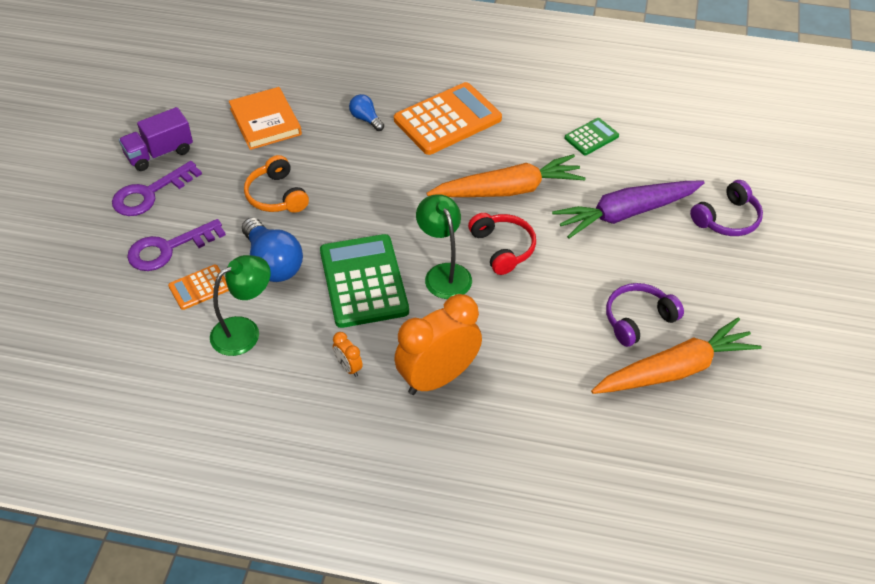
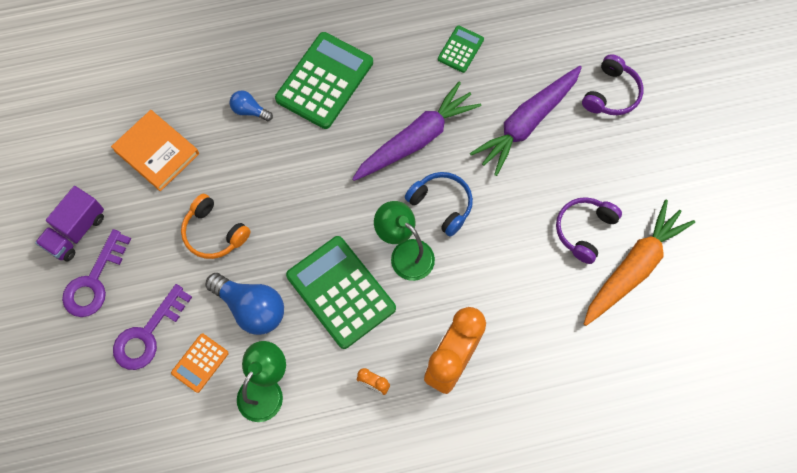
camera: 25 degrees left, 20 degrees up
orange calculator [394,82,502,155] -> green calculator [275,32,373,129]
orange carrot [427,154,586,197] -> purple carrot [352,81,482,181]
red headphones [468,213,536,275] -> blue headphones [405,172,473,237]

